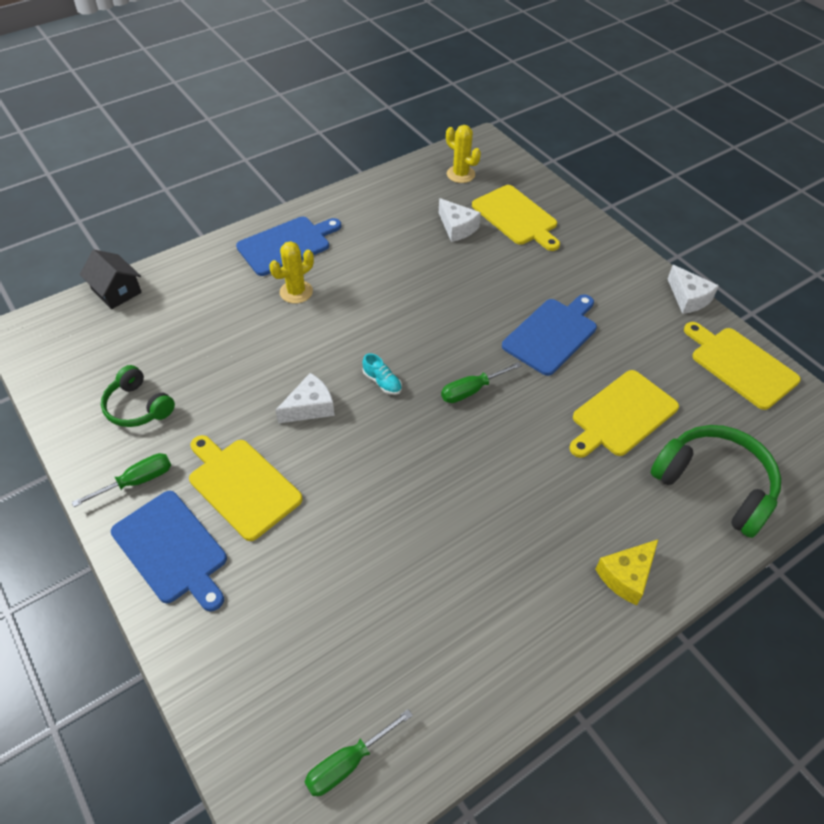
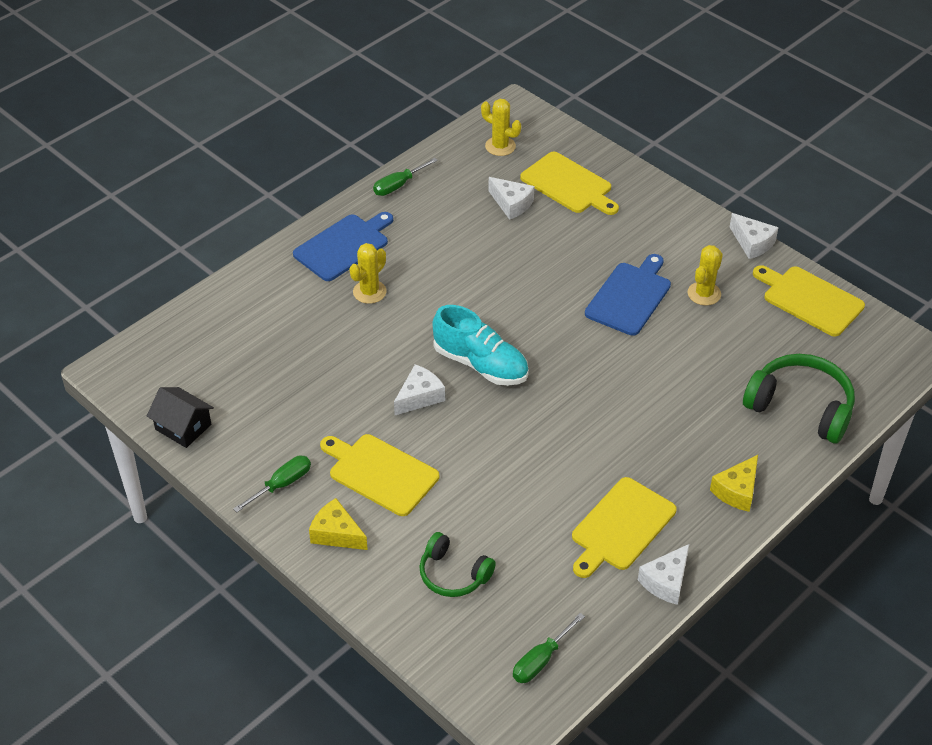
camera: 10 degrees left, 5 degrees down
black house [80,250,142,309] -> black house moved to [147,387,214,448]
green headphones [101,365,175,427] -> green headphones moved to [419,532,496,597]
blue cutting board [111,491,227,611] -> yellow cheese [309,498,368,550]
turquoise shoe [362,353,402,395] -> turquoise shoe [432,305,529,386], size x2.25
green screwdriver [441,362,522,403] -> green screwdriver moved to [373,158,438,196]
yellow cutting board [569,370,679,458] -> yellow cutting board moved to [572,477,677,578]
none -> white cheese [638,544,689,605]
none -> yellow cactus [688,245,723,306]

